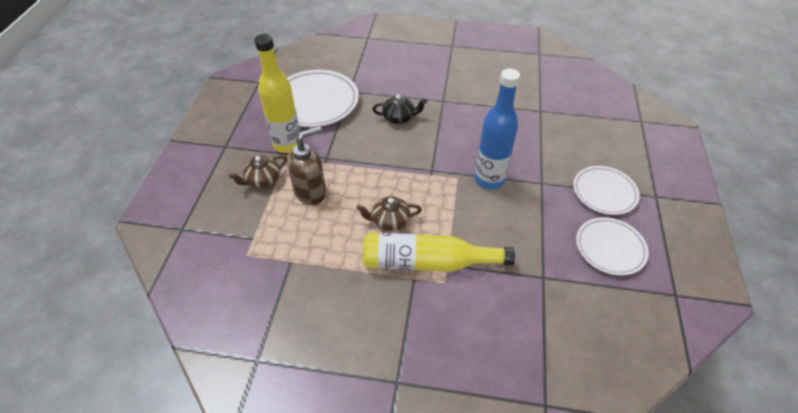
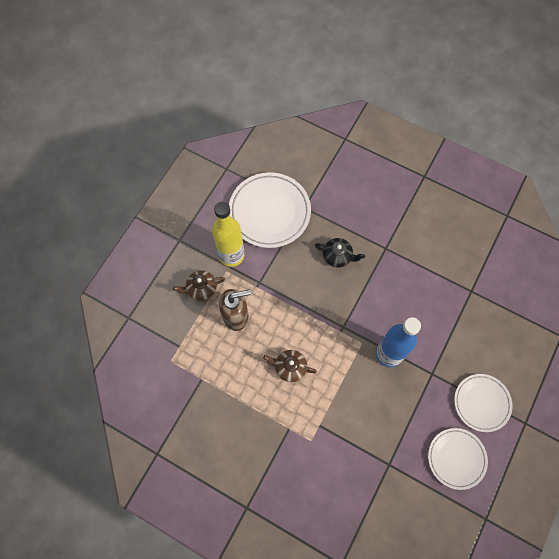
camera: 20 degrees right, 20 degrees up
yellow bottle [363,233,515,272] -> none

